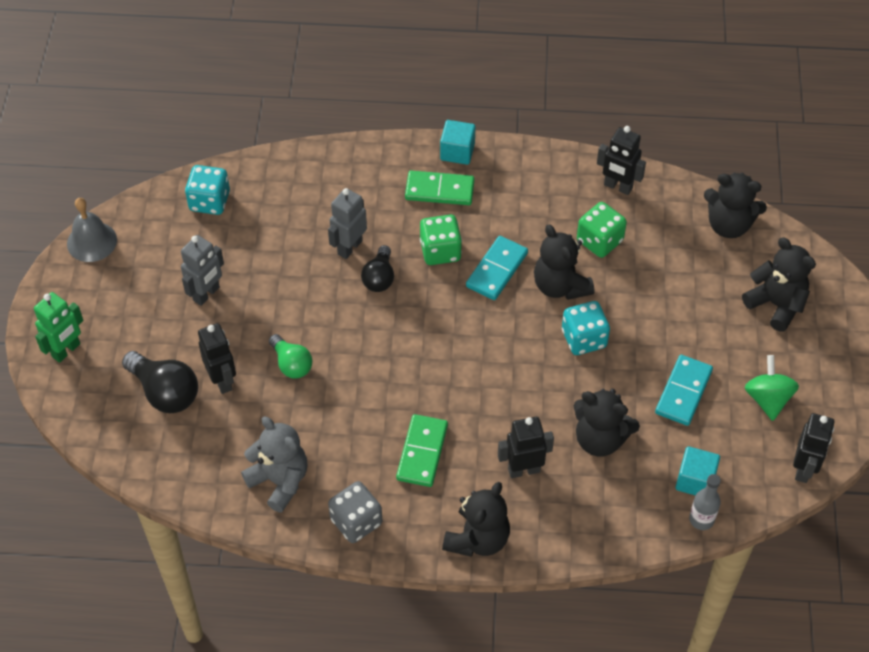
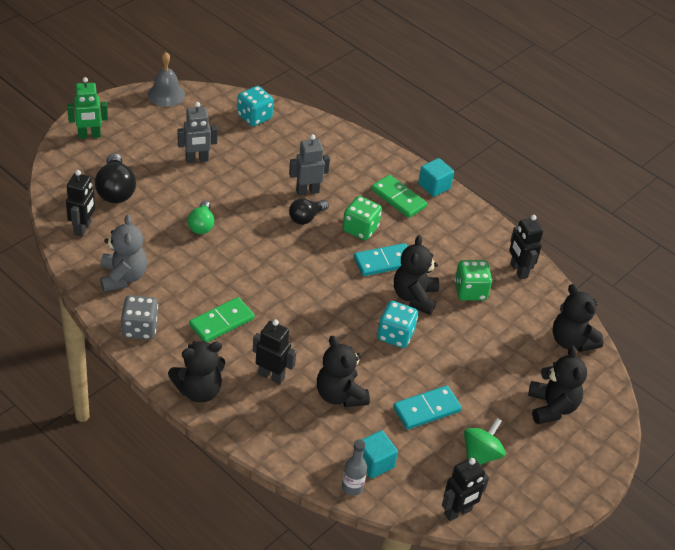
camera: 35 degrees right, 10 degrees down
black robot [198,323,236,394] -> black robot moved to [66,170,95,237]

